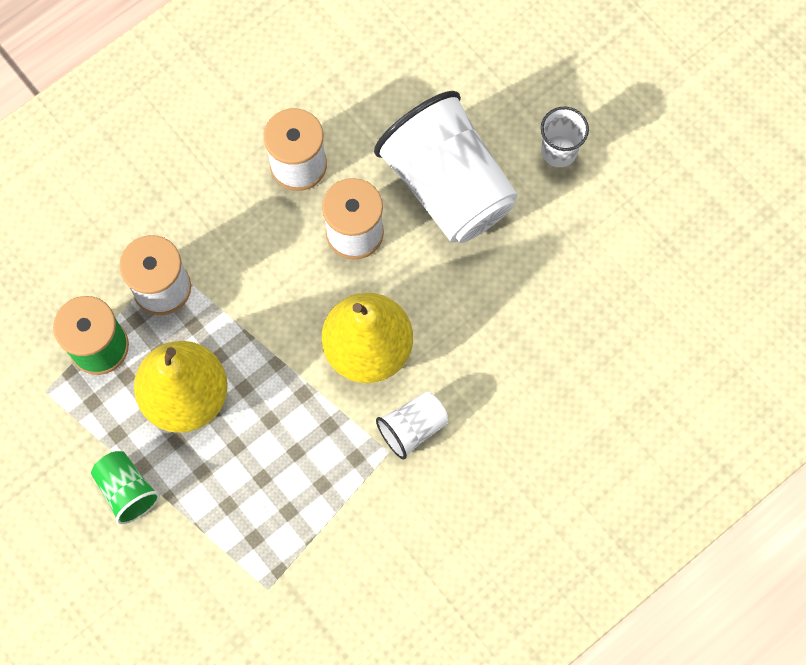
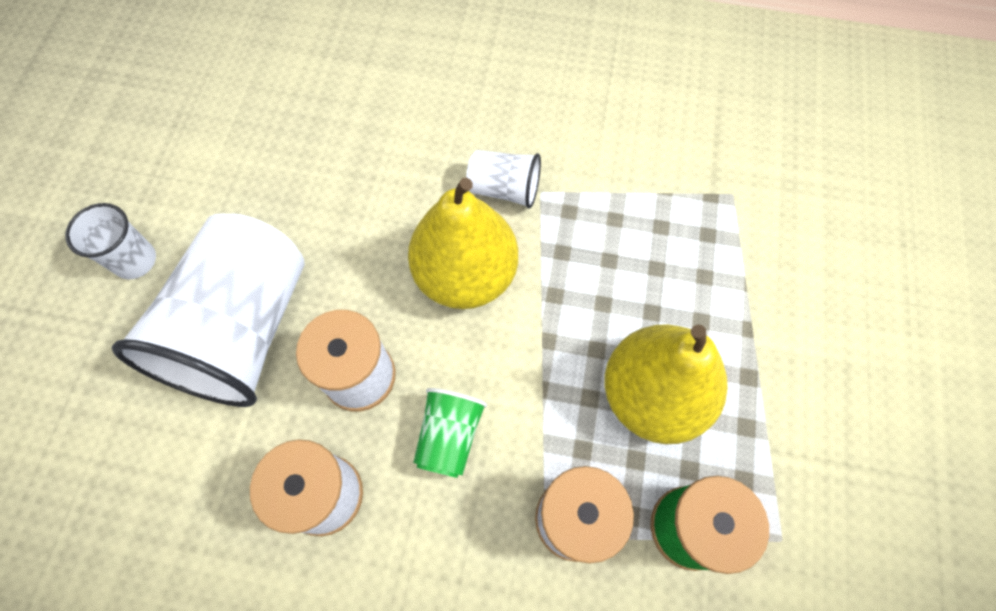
camera: 130 degrees left, 5 degrees down
green cup [91,451,160,524] -> green cup moved to [413,388,487,478]

